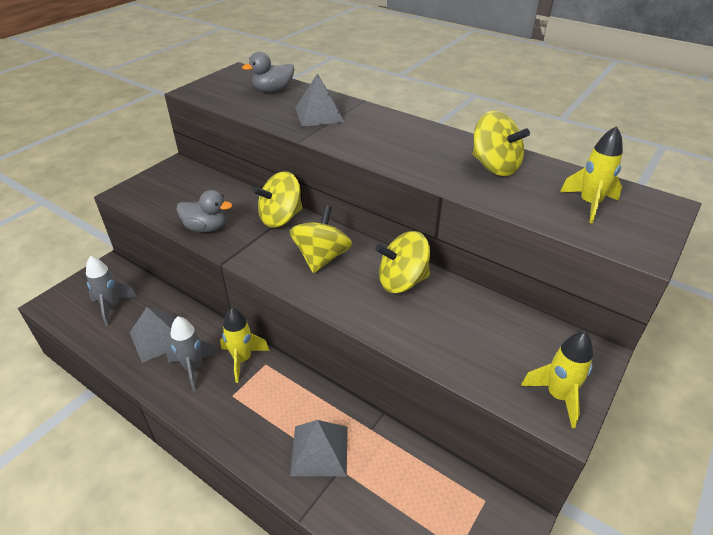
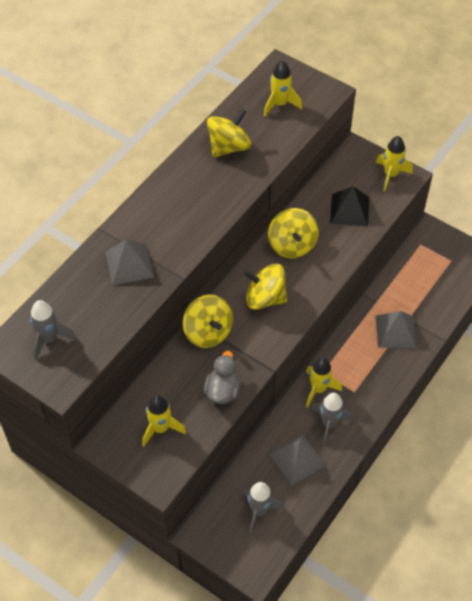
camera: 90 degrees left, 15 degrees up
grey duck [242,52,294,92] -> none
none -> grey rocket [30,300,76,360]
none -> yellow rocket [142,395,186,447]
none -> black pyramid [330,186,369,227]

